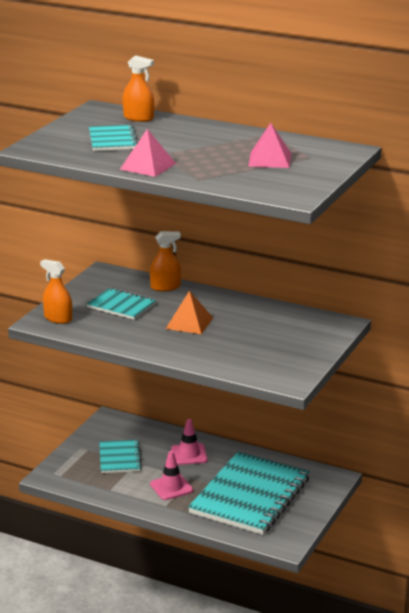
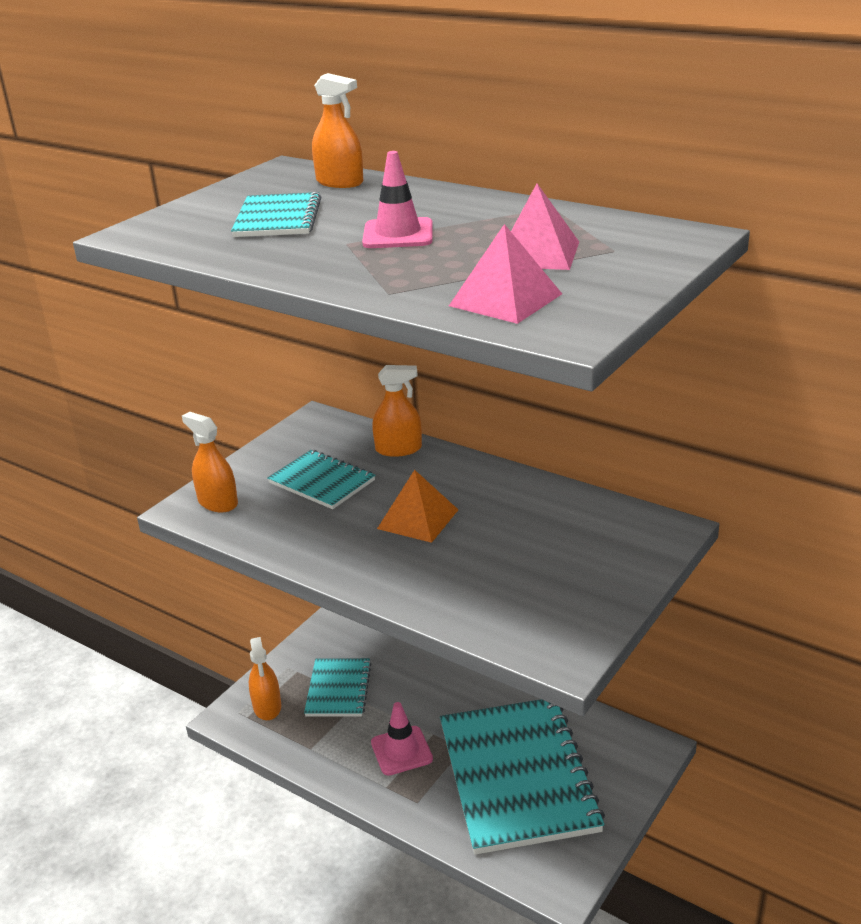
camera: 10 degrees right, 5 degrees up
pink pyramid [120,129,176,177] -> pink pyramid moved to [449,224,562,324]
pink traffic cone [171,419,208,465] -> pink traffic cone moved to [362,151,433,248]
turquoise notebook [188,452,310,535] -> turquoise notebook turned 45 degrees counterclockwise [440,699,605,855]
none -> orange spray bottle [249,637,281,720]

